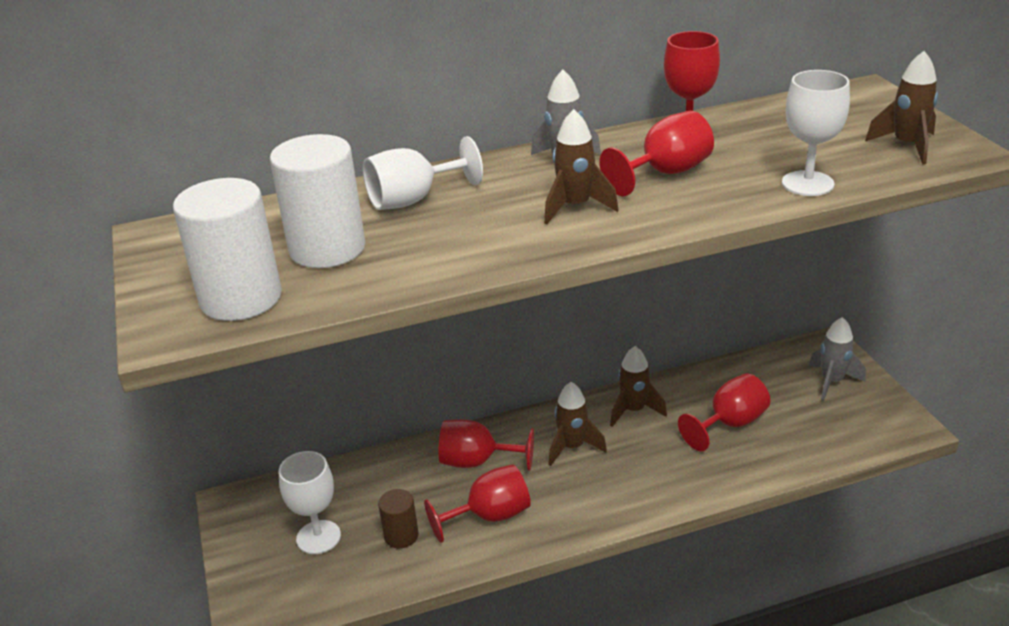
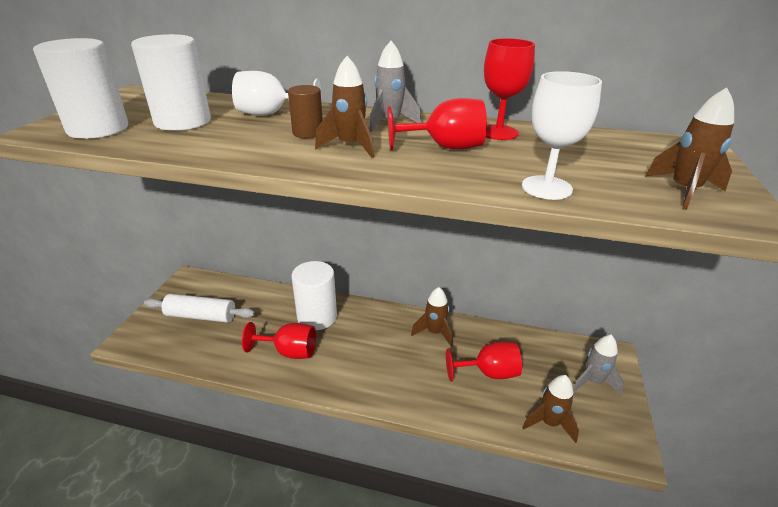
camera: 30 degrees right, 0 degrees up
white goblet [279,451,341,554] -> white rolling pin [144,294,255,323]
brown cylinder [378,489,419,548] -> brown cylinder moved to [288,85,323,138]
red goblet [438,419,534,471] -> white cylinder [292,261,337,330]
brown rocket [548,382,607,466] -> brown rocket moved to [522,375,579,443]

